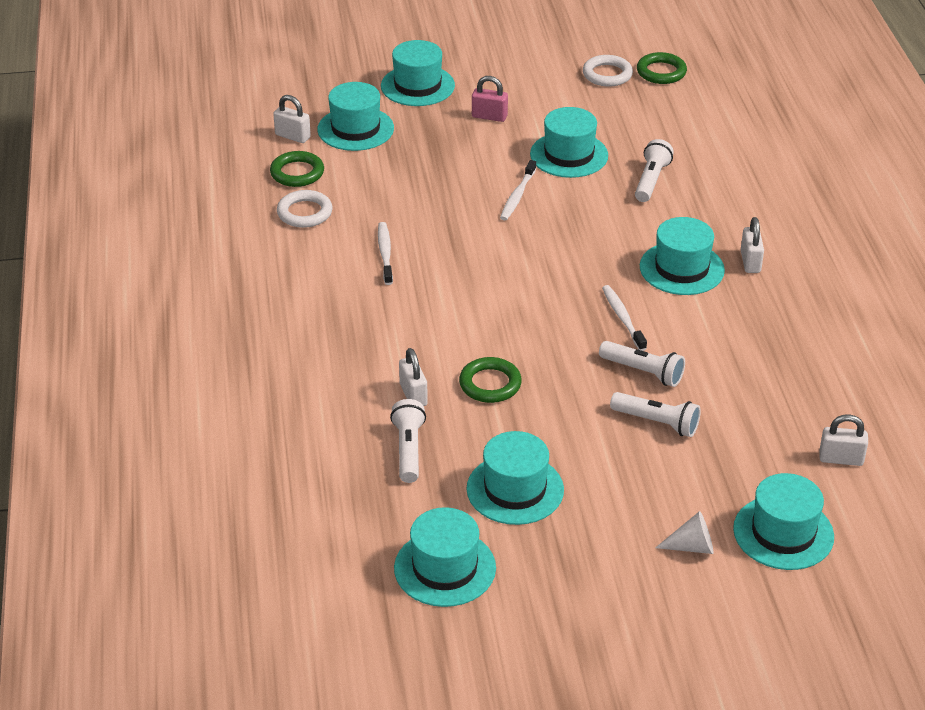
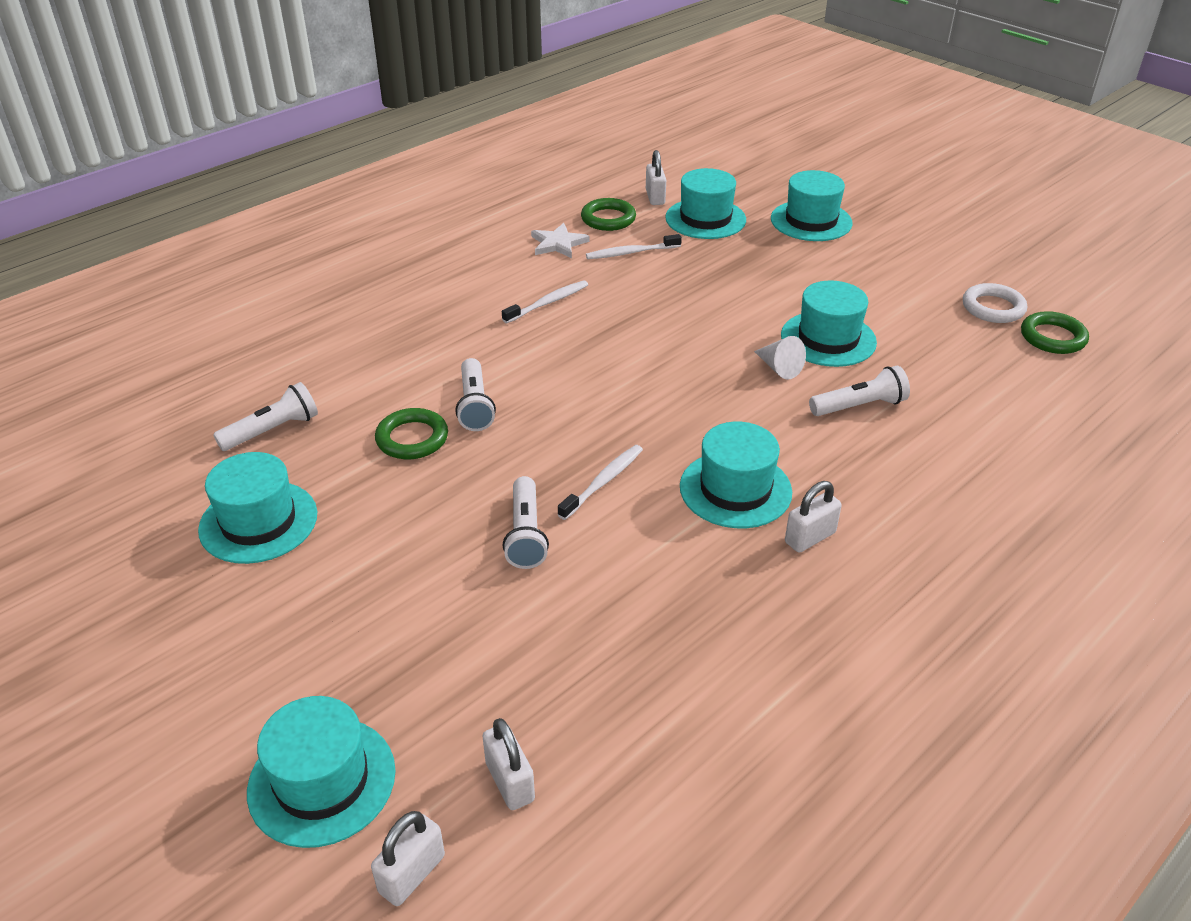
camera: 55 degrees right, 0 degrees up
white ring [277,190,332,228] -> white star [531,223,589,258]
turquoise hat [394,507,496,607] -> none
white padlock [399,348,428,406] -> white padlock moved to [371,811,445,906]
pink padlock [472,76,508,122] -> none
white toothbrush [500,160,536,220] -> white toothbrush moved to [586,234,682,259]
white flashlight [610,392,701,437] -> white flashlight moved to [455,358,496,431]
white cone [655,511,713,554] -> white cone moved to [754,336,806,380]

